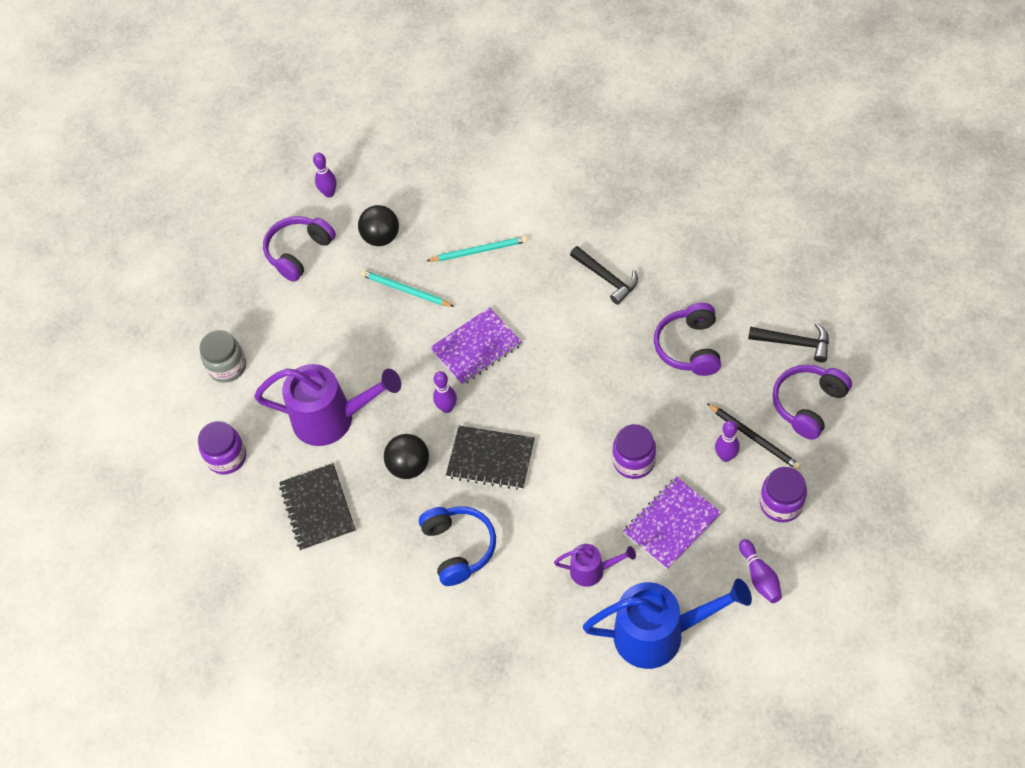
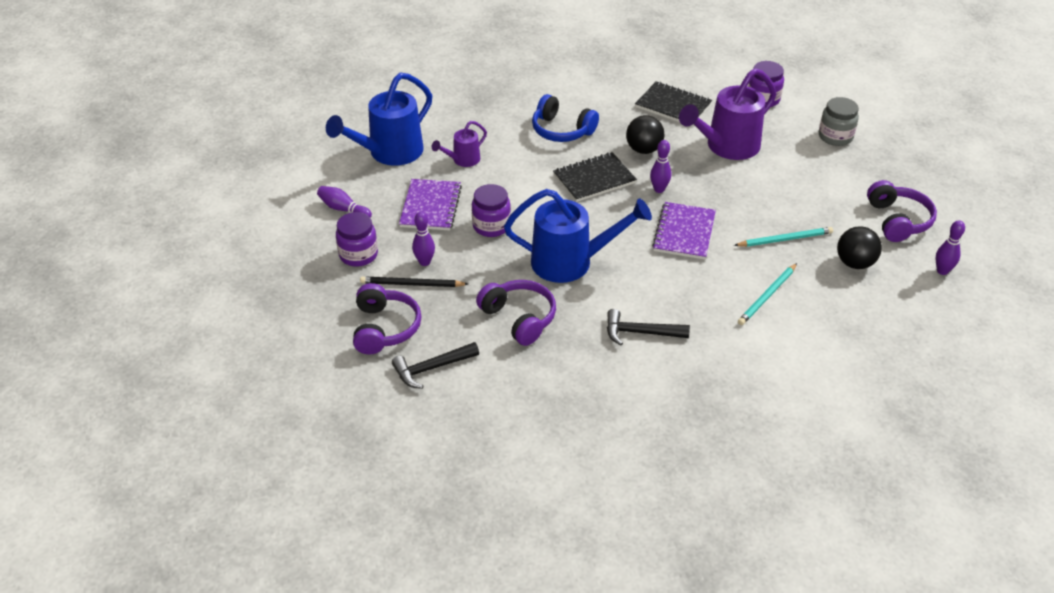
camera: 135 degrees right, 15 degrees down
none -> blue watering can [504,189,652,283]

